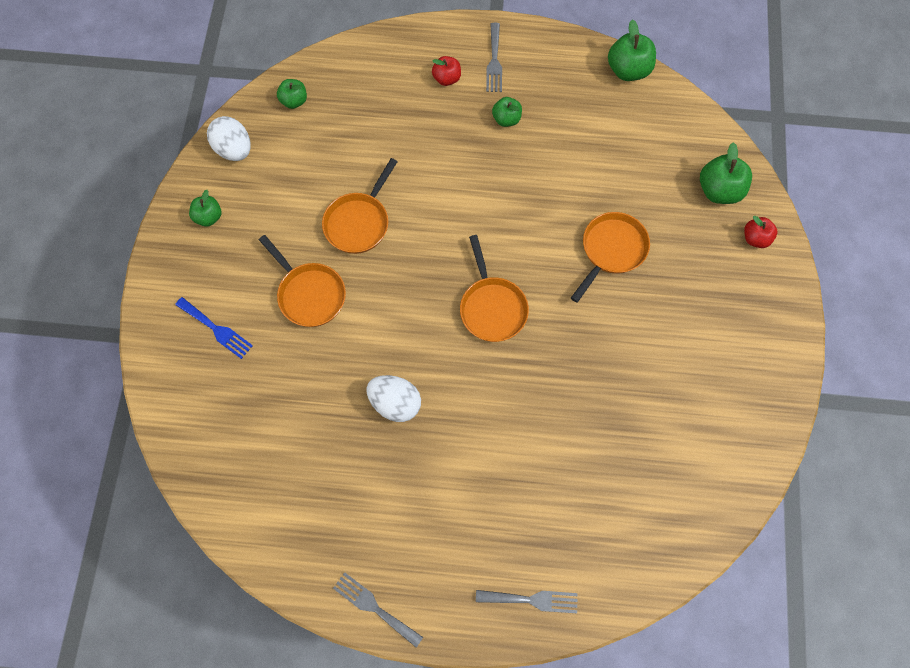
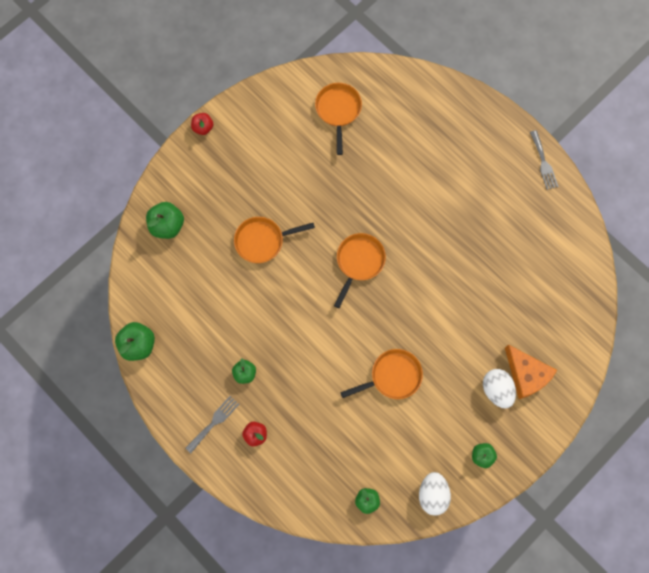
camera: 140 degrees left, 5 degrees up
blue fork [175,297,253,359] -> orange cheese [505,344,557,399]
orange pan [259,235,346,327] -> orange pan moved to [315,83,362,155]
white egg [366,375,421,422] -> white egg moved to [483,369,516,409]
grey fork [476,590,578,613] -> none
red apple [744,216,777,248] -> red apple moved to [191,113,213,135]

